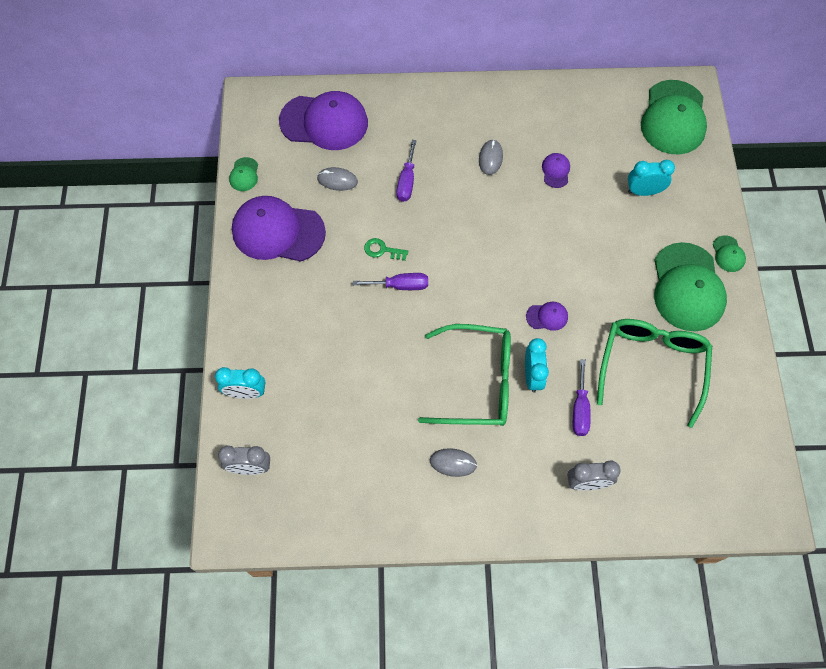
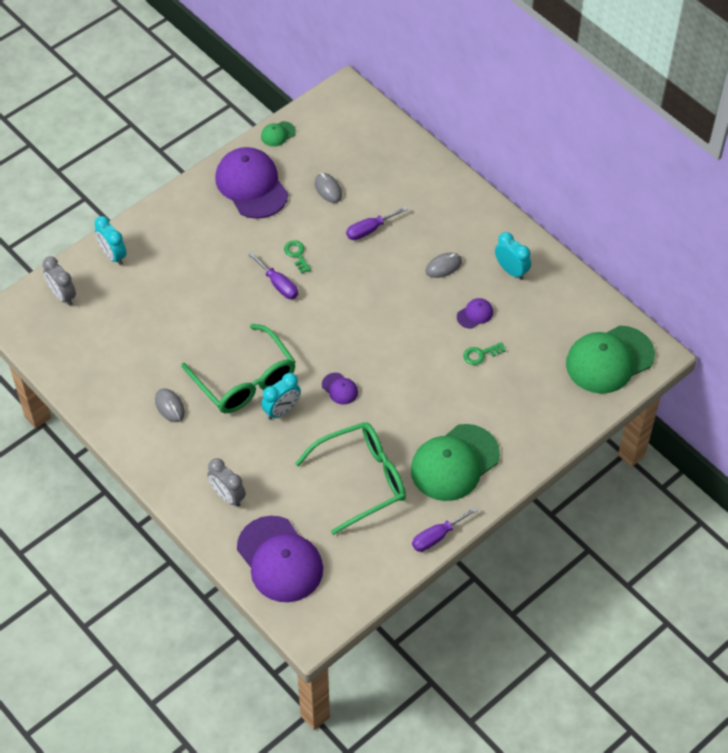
camera: 50 degrees right, 10 degrees down
purple cap [279,91,368,150] -> purple cap moved to [237,516,323,602]
purple screwdriver [573,359,591,436] -> purple screwdriver moved to [412,507,478,552]
turquoise clock [628,160,675,196] -> turquoise clock moved to [495,232,531,280]
green cap [713,235,746,272] -> none
none -> green key [463,342,506,365]

